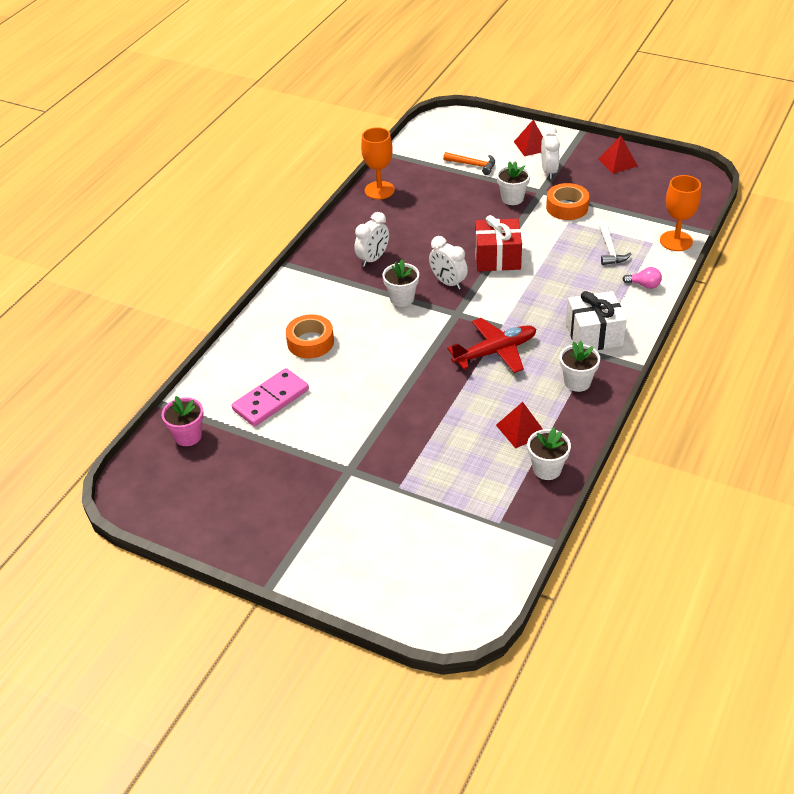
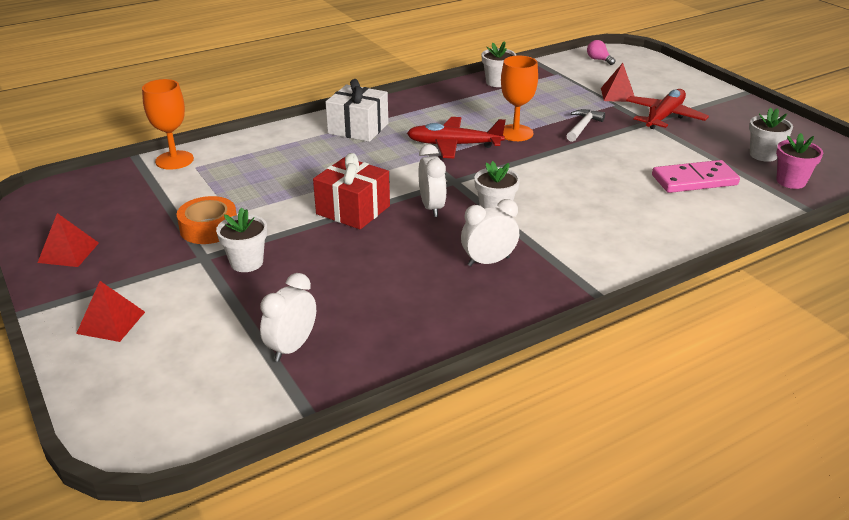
camera: 150 degrees left, 10 degrees down
orange tape [286,314,334,358] -> none
orange goblet [361,127,395,199] -> orange goblet moved to [501,56,538,141]
orange hammer [443,152,495,175] -> none
red pyramid [496,402,543,449] -> red pyramid moved to [601,63,634,102]
white clock [541,125,560,179] -> white clock moved to [260,273,316,362]
white flower pot [560,341,600,392] -> white flower pot moved to [749,107,793,162]
white hammer [599,223,631,265] -> white hammer moved to [567,109,605,142]
pink light bulb [623,267,662,289] -> pink light bulb moved to [587,40,616,65]
none -> red plane [626,89,709,129]

